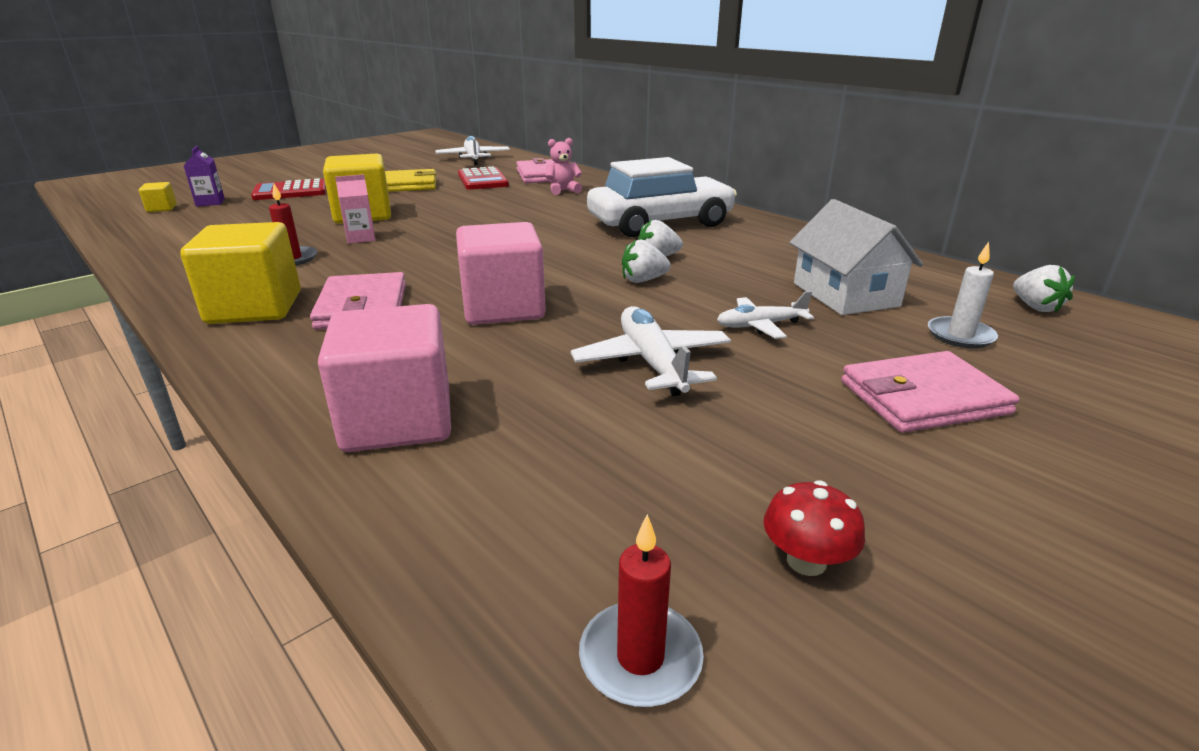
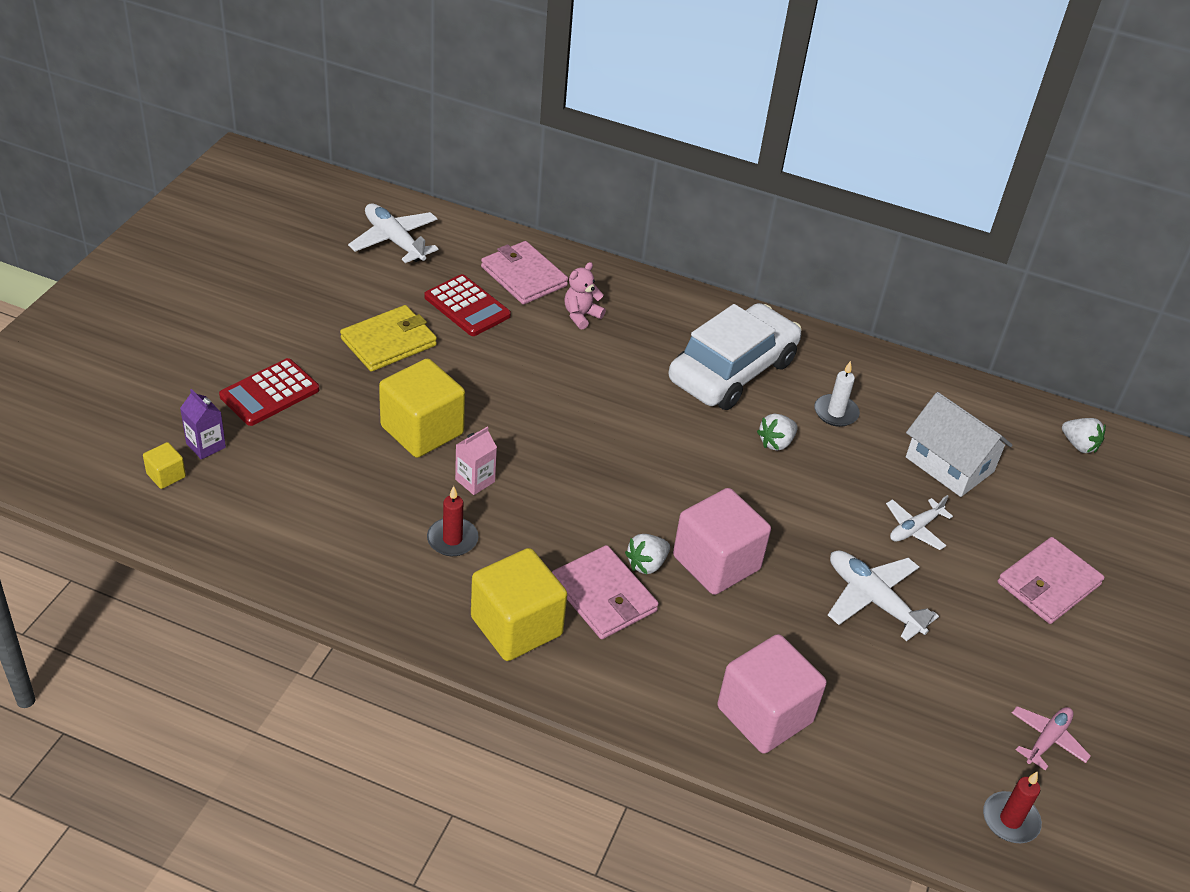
camera: 30 degrees left, 15 degrees up
white strawberry [622,240,671,283] -> white strawberry moved to [625,534,670,574]
red mushroom [763,480,865,576] -> pink plane [1012,706,1091,770]
white candle [928,242,998,348] -> white candle moved to [814,361,860,427]

